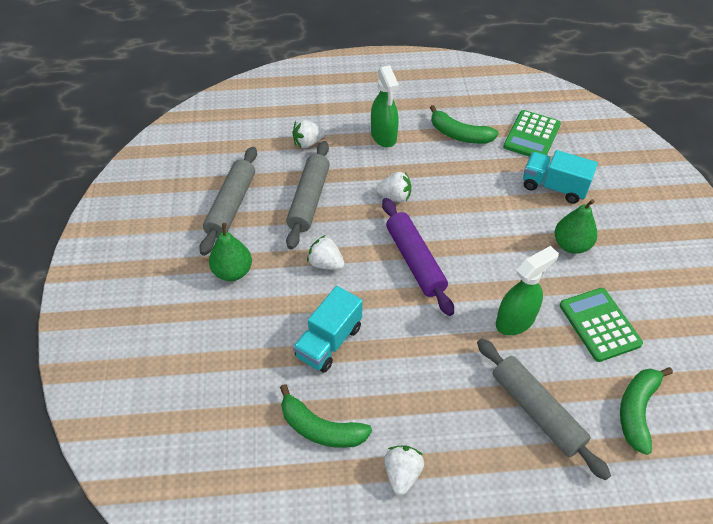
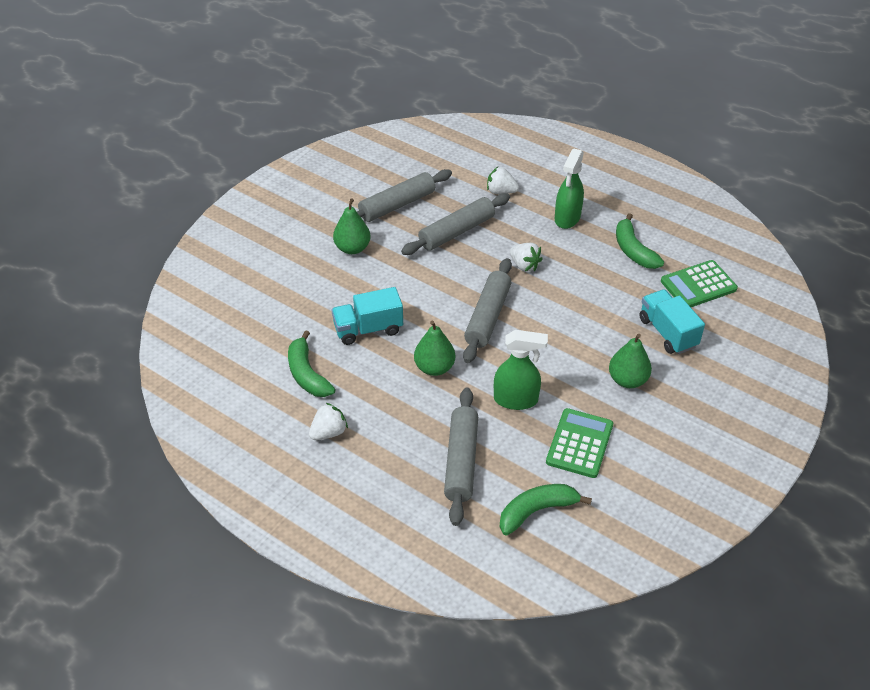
camera: 40 degrees right, 5 degrees down
white strawberry [307,235,345,270] -> none
purple rolling pin [382,198,454,316] -> grey rolling pin [463,258,512,363]
none -> green pear [414,321,455,376]

